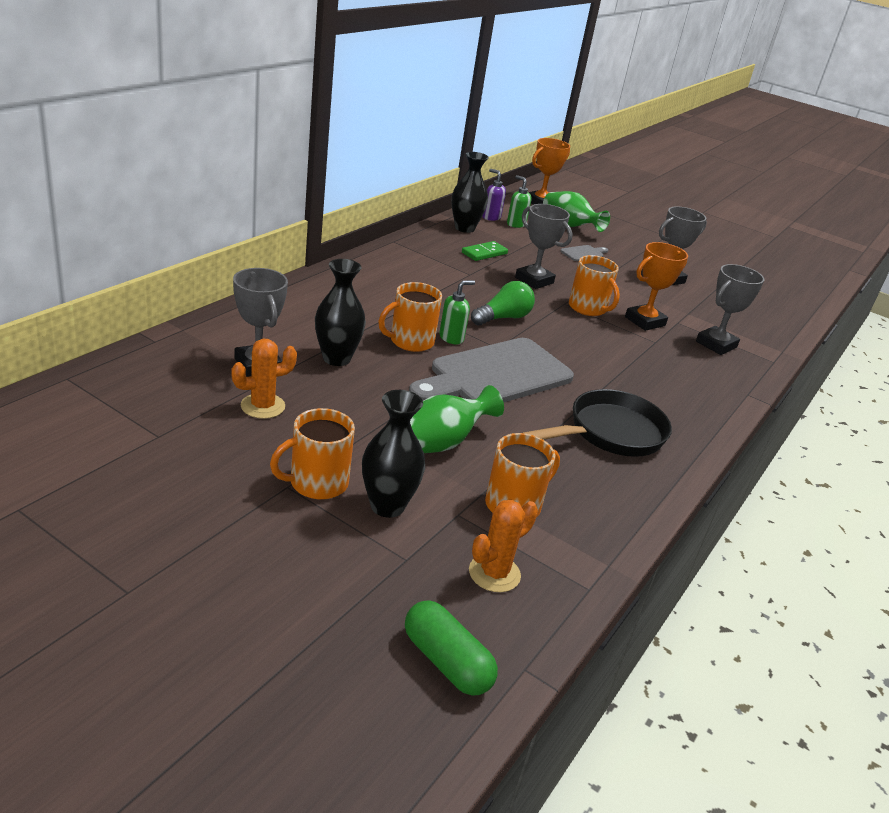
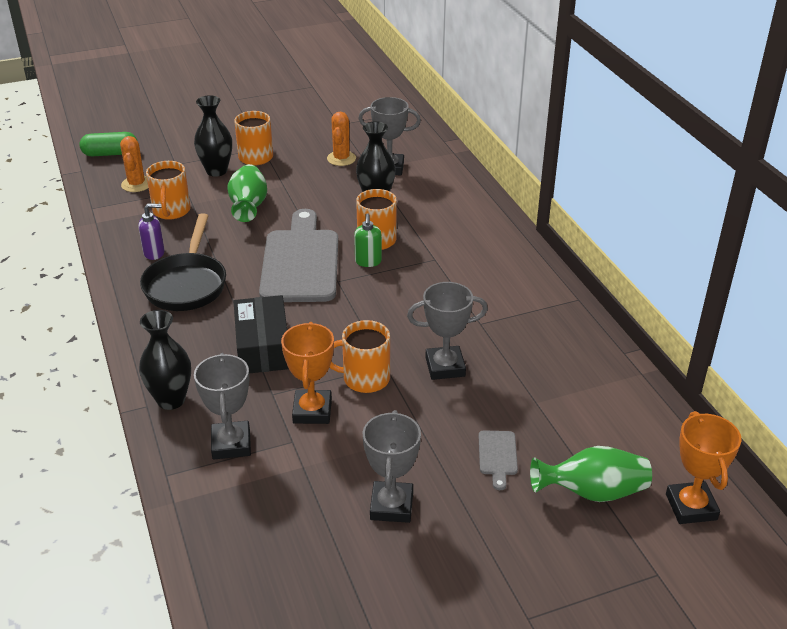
camera: 130 degrees right, 5 degrees up
black vase [451,152,489,233] -> black vase moved to [139,310,191,410]
green domino [462,241,508,261] -> none
green light bulb [471,281,535,325] -> none
purple soap dispenser [482,169,506,221] -> purple soap dispenser moved to [138,203,165,260]
green soap dispenser [507,175,532,228] -> none
none -> black box [234,295,289,373]

